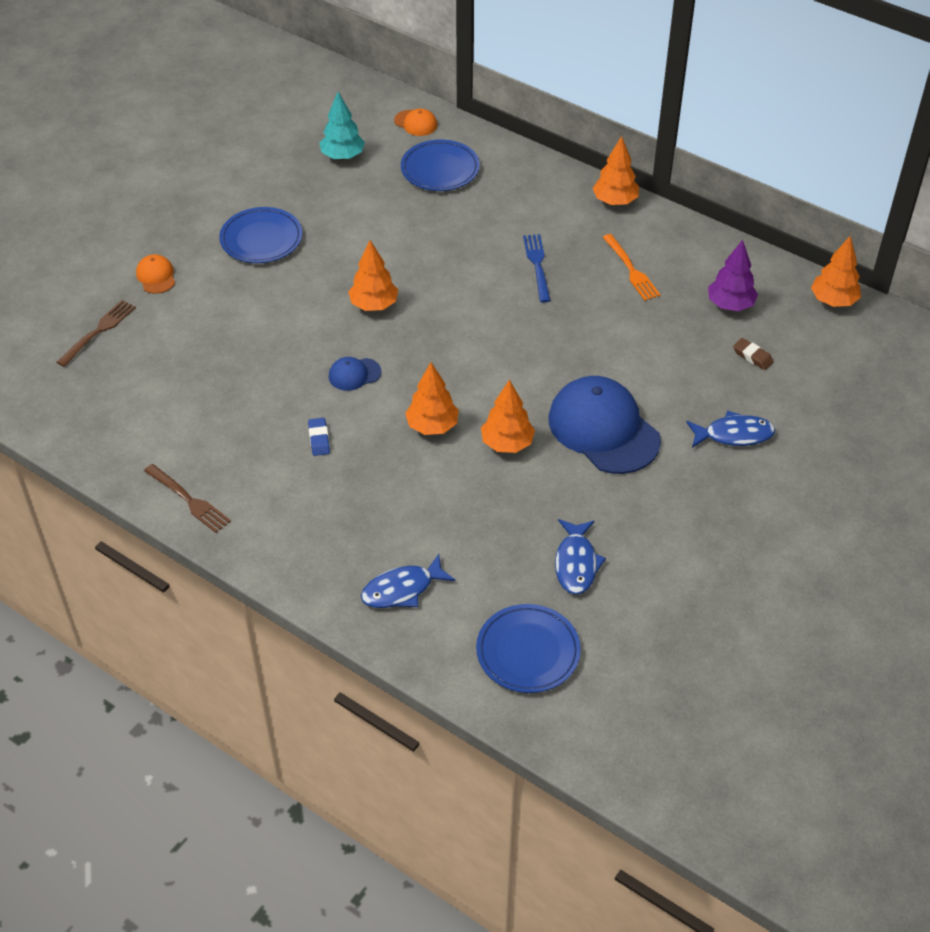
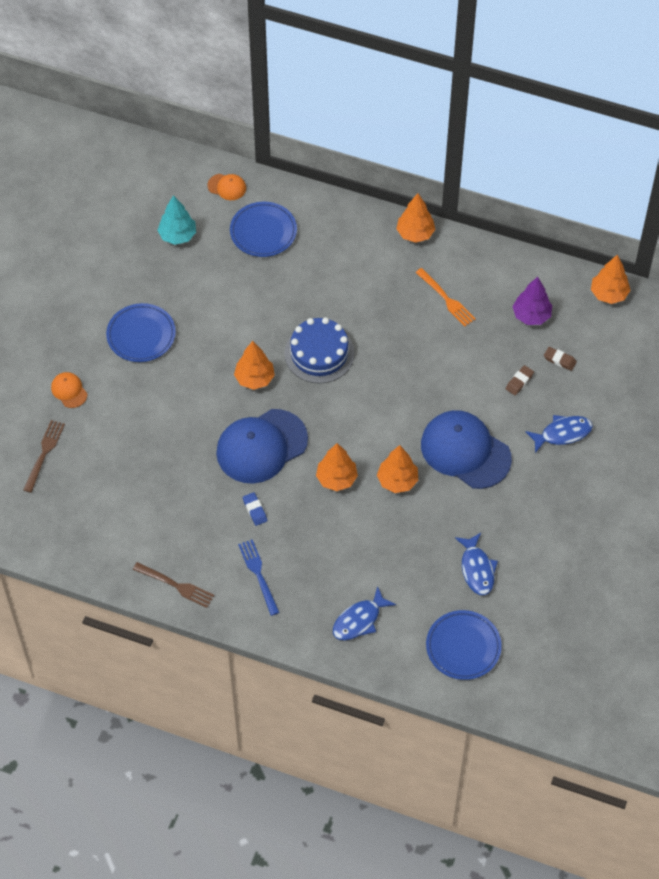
camera: 15 degrees left, 10 degrees up
blue cap [329,357,382,391] -> blue cap [216,409,308,484], size x2.25
blue fork [523,234,551,303] -> blue fork moved to [238,539,280,616]
none -> blue cake [284,317,354,383]
none -> brown eraser [506,365,534,395]

